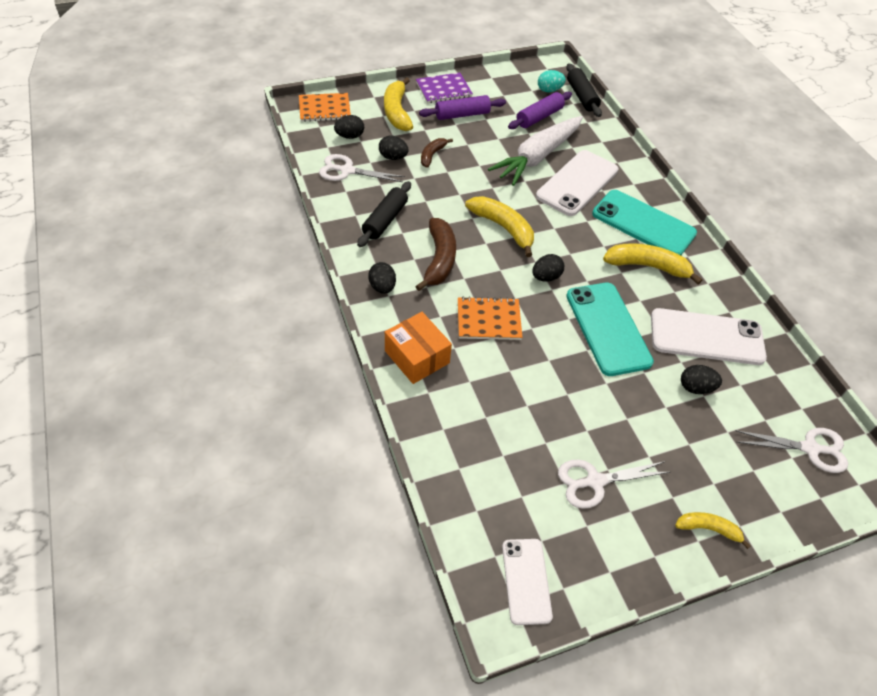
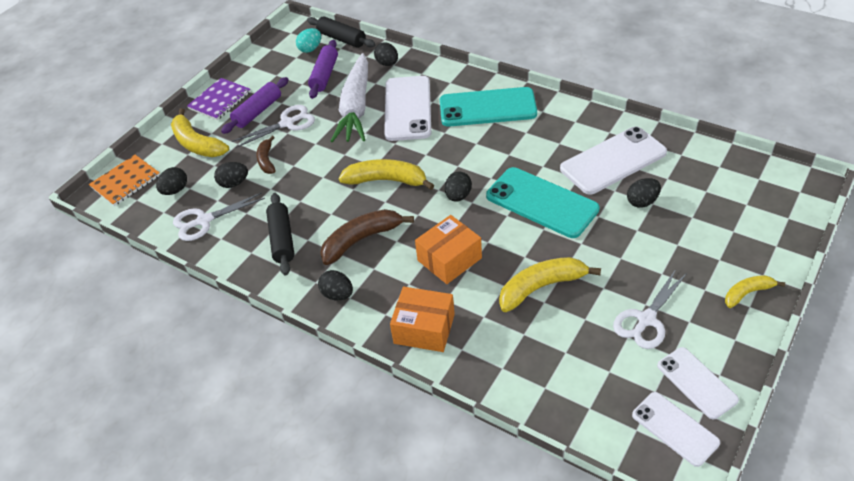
camera: 30 degrees left, 5 degrees down
brown banana [415,218,456,291] -> brown banana turned 90 degrees counterclockwise [320,209,414,265]
orange notebook [458,297,523,340] -> orange box [415,215,482,284]
yellow banana [603,243,702,284] -> yellow banana moved to [499,257,601,312]
white scissors [736,428,848,473] -> white scissors moved to [232,105,315,148]
none -> black egg [374,42,398,66]
none -> white phone [657,347,739,419]

